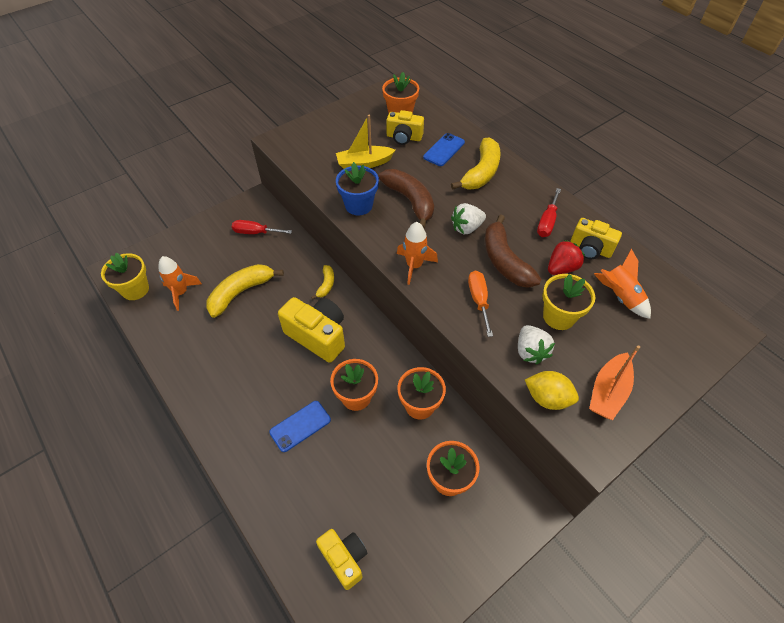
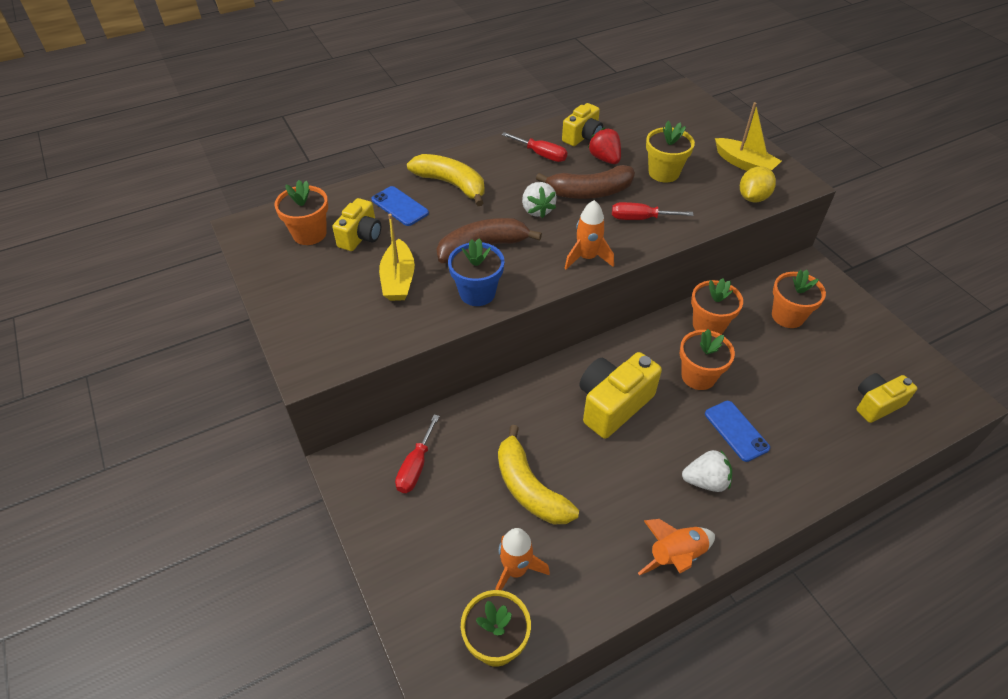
camera: 80 degrees left, 5 degrees down
yellow banana [311,265,334,300] -> none
orange screwdriver [468,271,493,337] -> red screwdriver [612,202,694,220]
white strawberry [518,325,555,364] -> white strawberry moved to [682,450,732,492]
orange boat [589,345,640,420] -> yellow boat [715,102,781,171]
orange rocket [594,249,651,319] -> orange rocket moved to [638,519,715,575]

